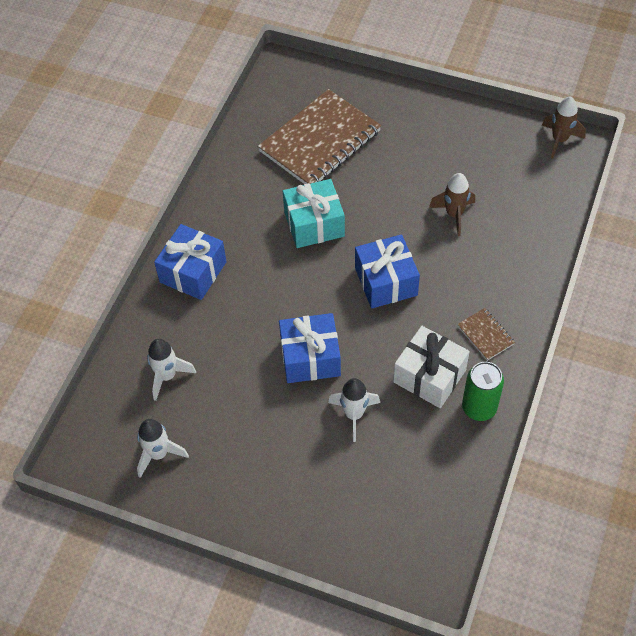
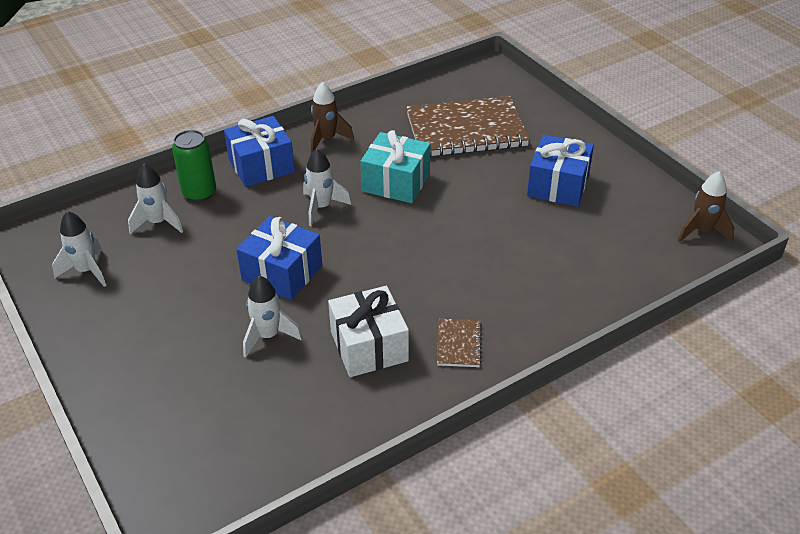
camera: 35 degrees right, 15 degrees down
blue gift [355,234,420,308] -> blue gift moved to [527,135,594,207]
brown rocket [429,173,475,236] -> brown rocket moved to [311,82,354,153]
green can [462,362,504,421] -> green can moved to [172,130,216,202]
none -> white rocket [303,148,351,226]

